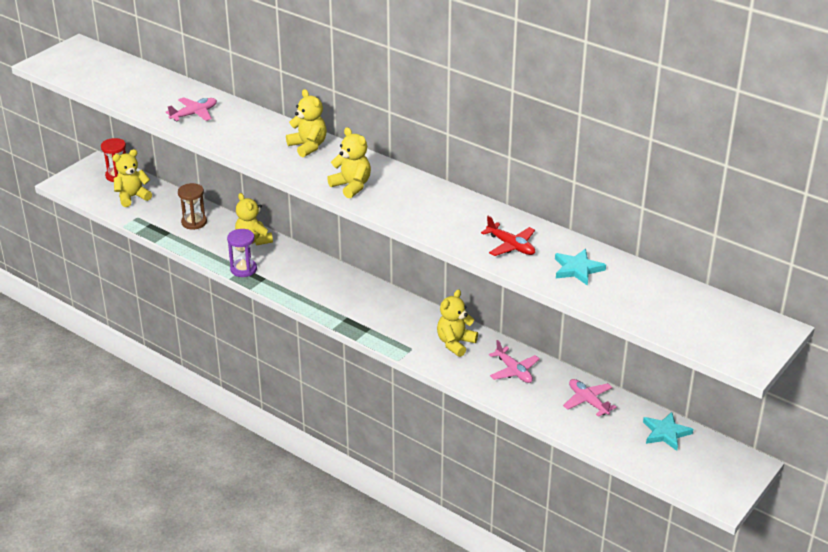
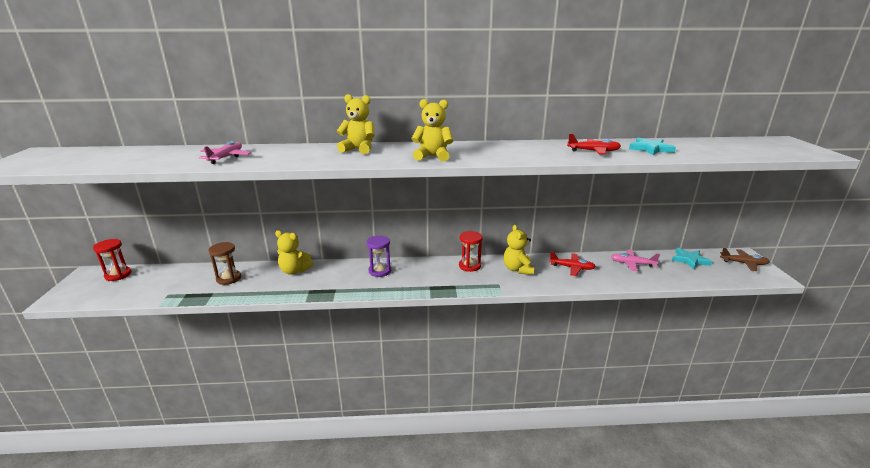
camera: 40 degrees left, 10 degrees down
yellow teddy bear [113,149,152,207] -> none
purple hourglass [227,229,257,277] -> purple hourglass moved to [366,235,391,277]
pink plane [489,340,539,383] -> red plane [549,252,596,276]
none -> red hourglass [459,231,483,272]
none -> brown plane [720,248,770,271]

